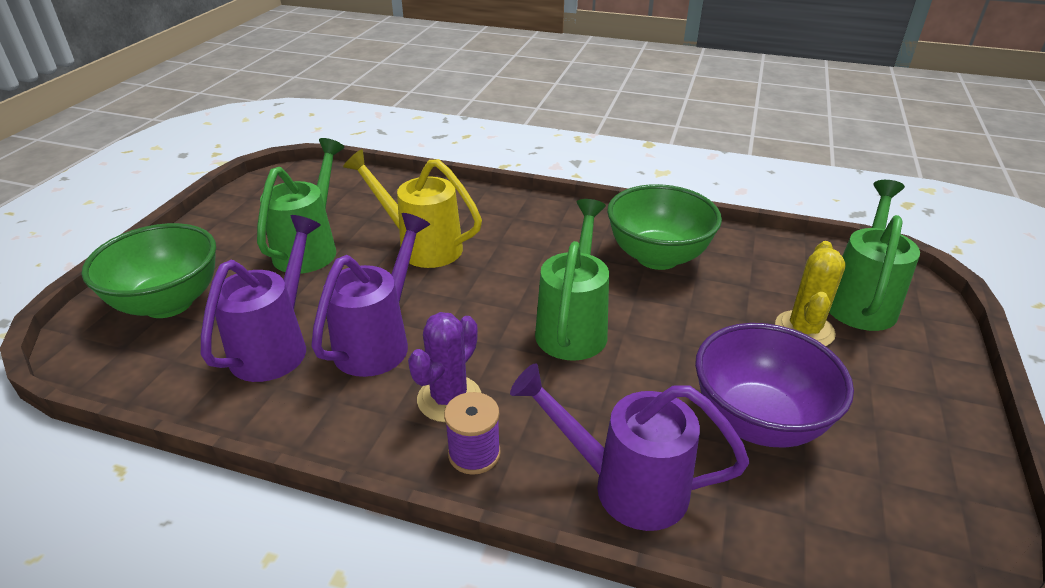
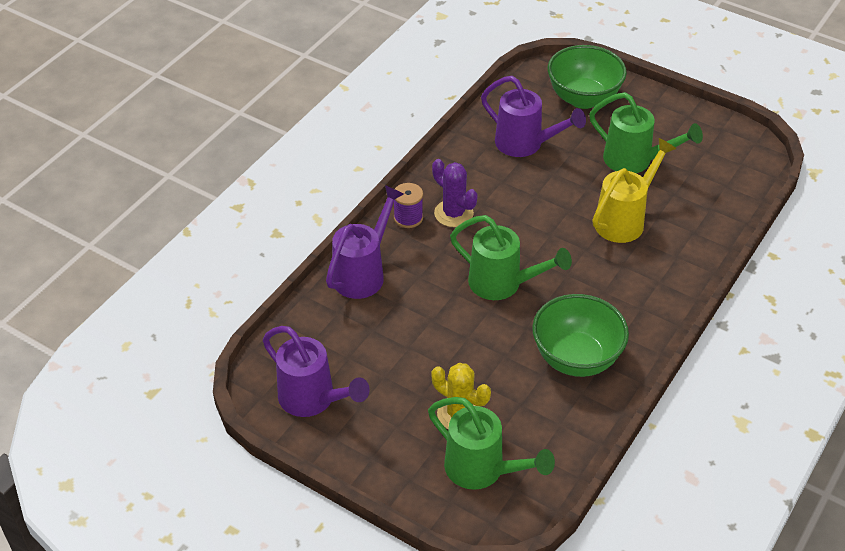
camera: 105 degrees right, 10 degrees up
purple watering can [311,213,430,377] -> purple watering can moved to [263,326,369,417]
purple bowl [695,323,854,448] -> none

